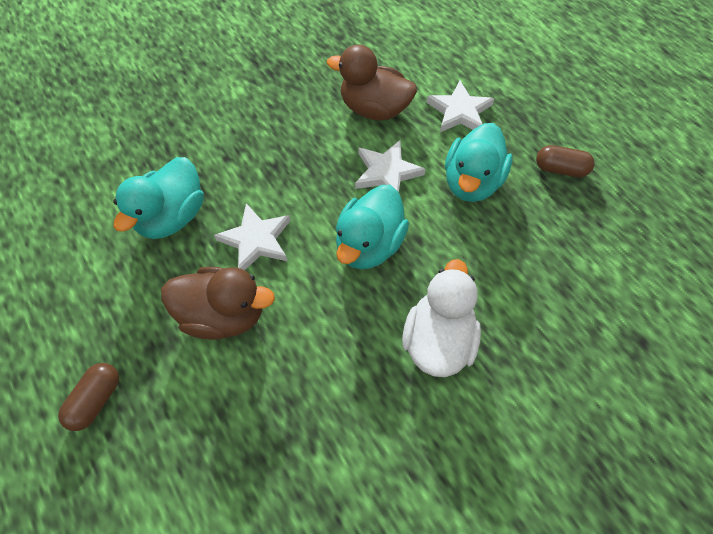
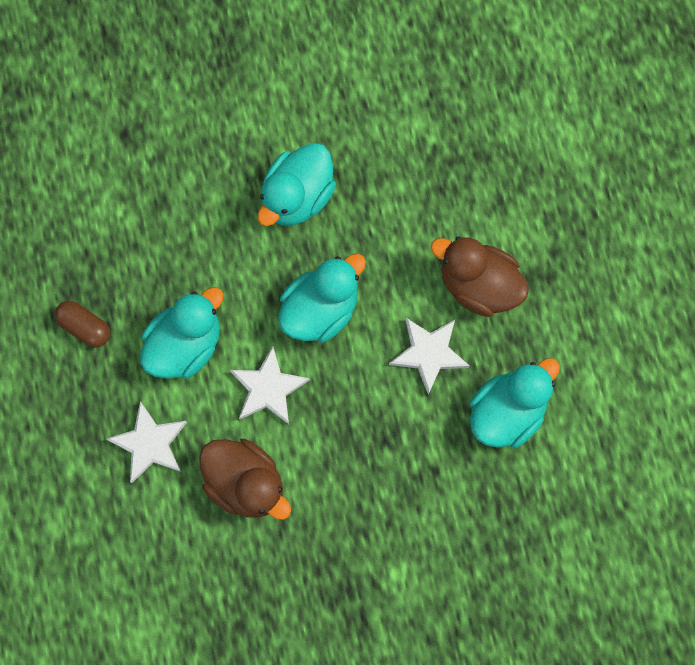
camera: 160 degrees left, 15 degrees up
brown capsule [58,363,119,431] -> none
white duck [402,259,481,377] -> turquoise duck [258,143,336,226]

